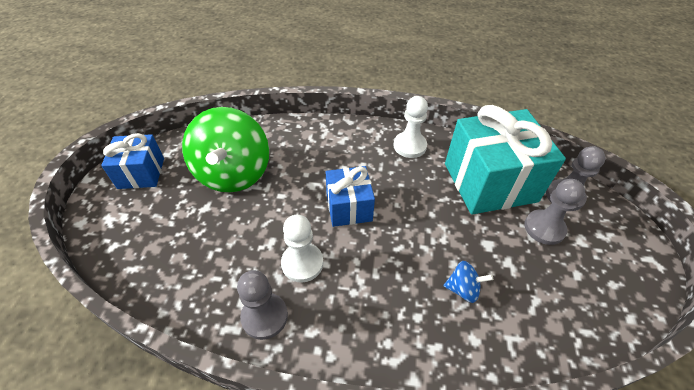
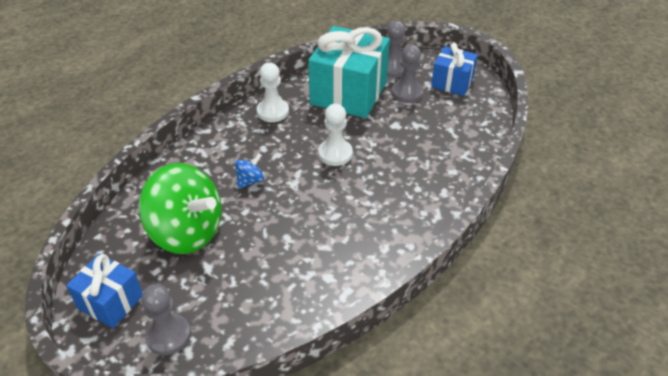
camera: 55 degrees left, 5 degrees down
grey pawn [237,270,288,340] -> grey pawn moved to [141,284,191,355]
white pawn [281,215,323,282] -> white pawn moved to [318,104,353,166]
blue gift [326,166,375,227] -> blue gift moved to [431,43,478,96]
blue spinning top [444,261,493,303] -> blue spinning top moved to [235,153,264,189]

